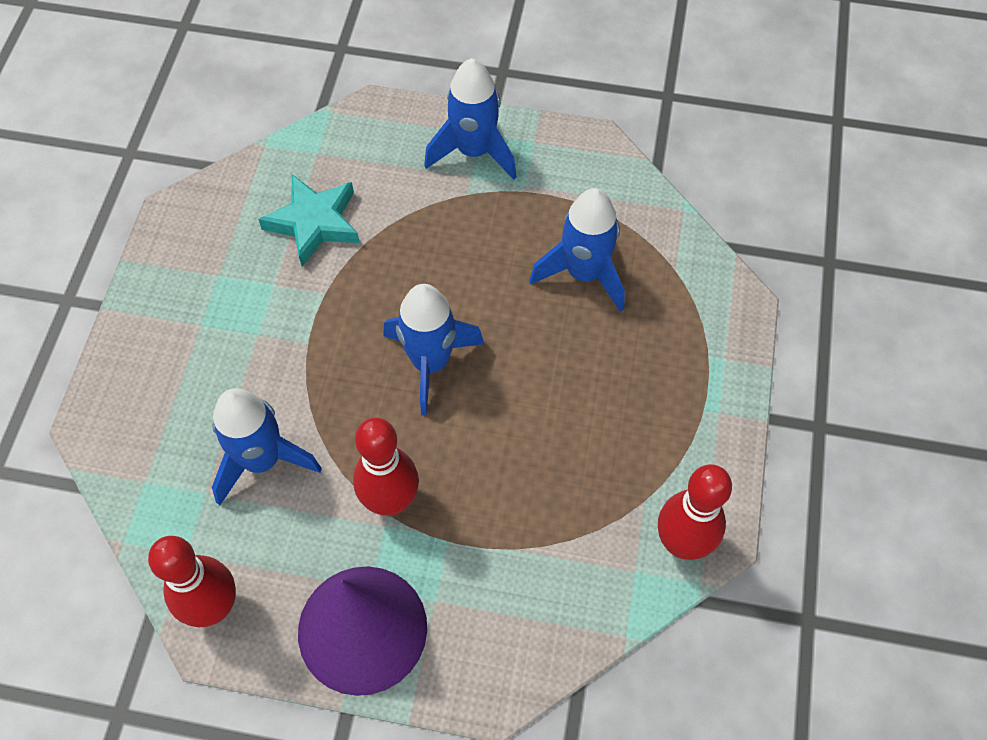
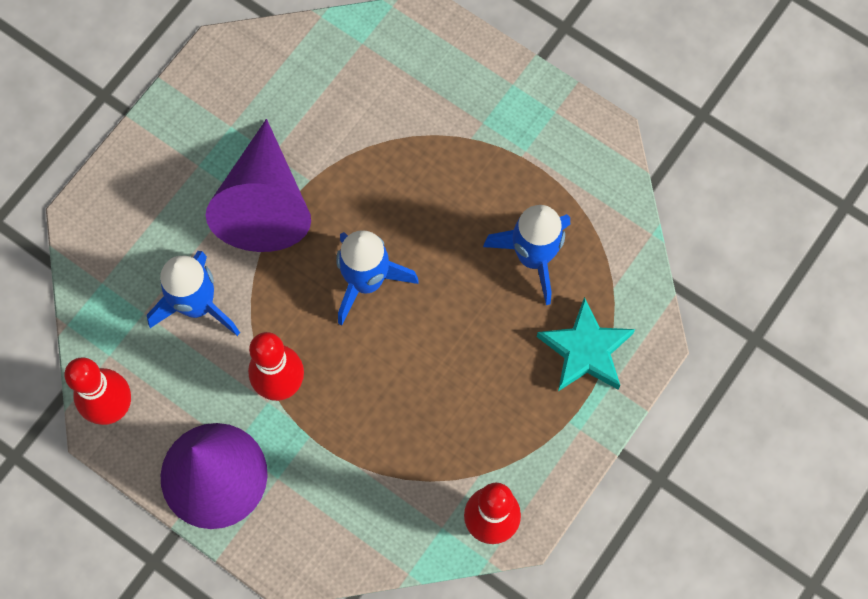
camera: 25 degrees right, 10 degrees up
turquoise star [258,174,360,266] -> turquoise star moved to [537,297,635,391]
blue rocket [424,58,517,180] -> none
none -> purple cone [206,119,311,252]

